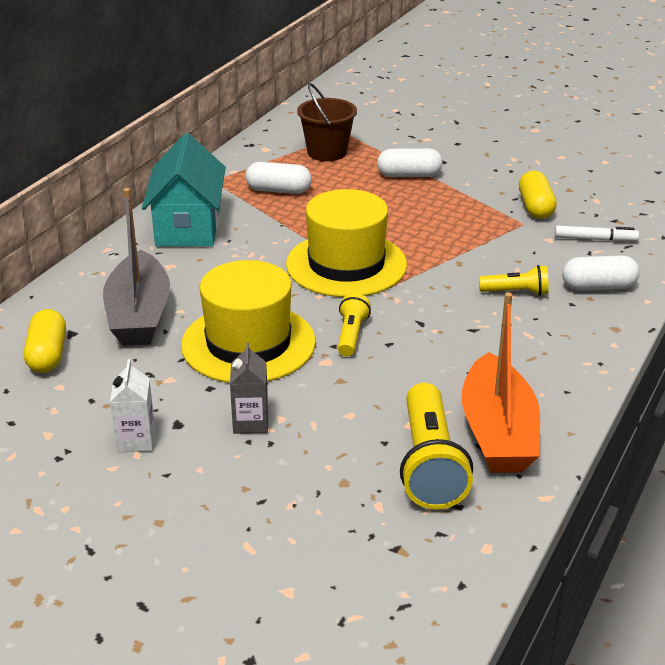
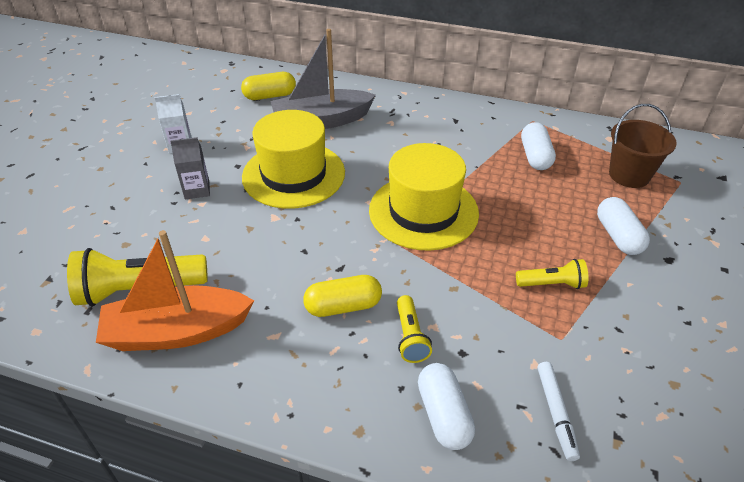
camera: 80 degrees right, 10 degrees up
turquoise house [142,133,226,246] -> none
yellow flashlight [338,293,371,356] -> yellow flashlight moved to [516,259,588,289]
yellow capsule [519,171,557,219] -> yellow capsule moved to [303,275,382,317]

